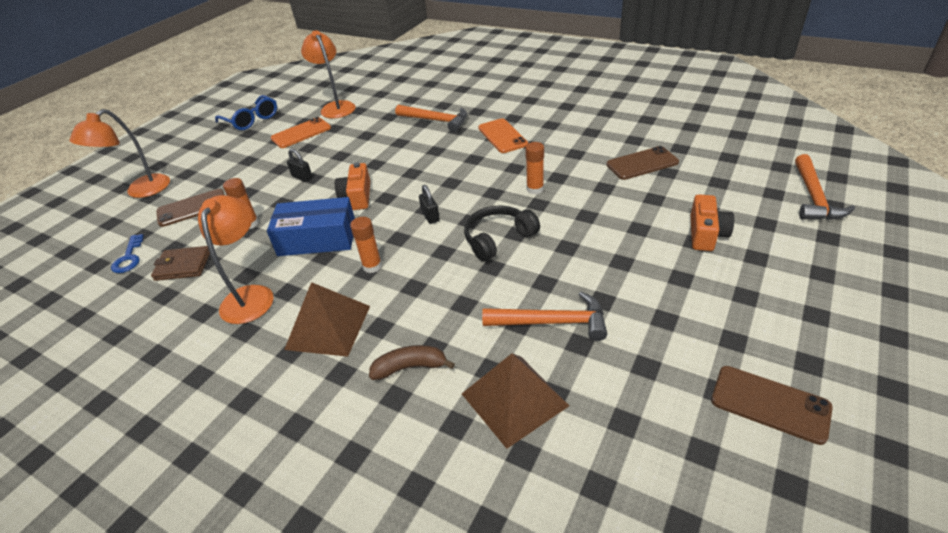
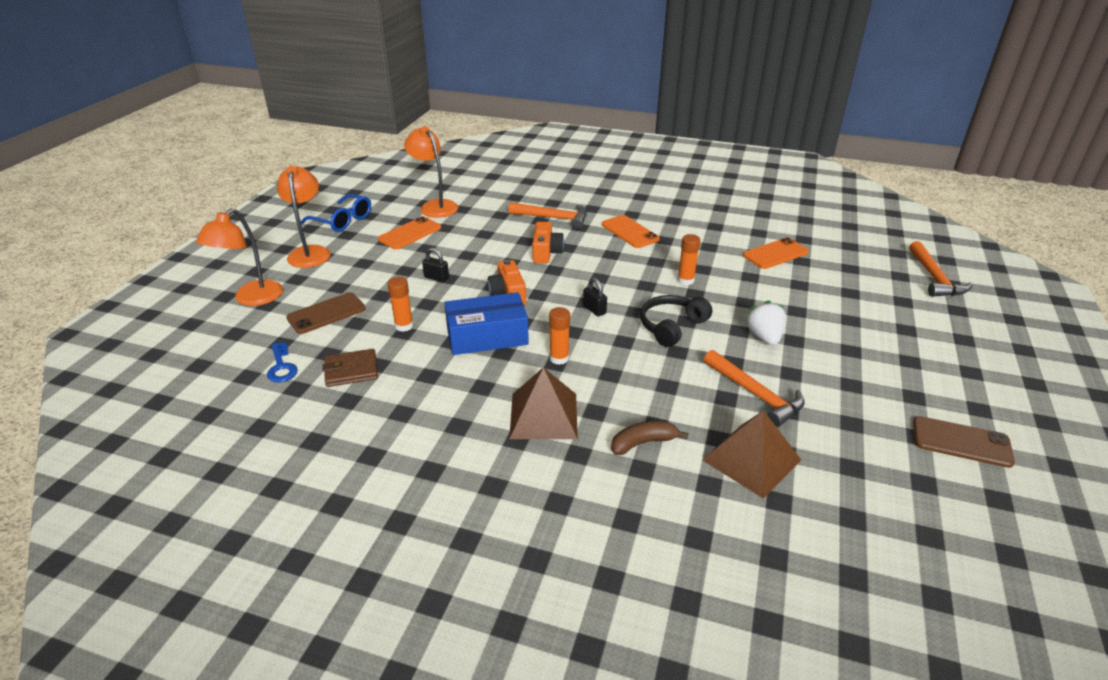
camera: 15 degrees left, 5 degrees down
orange lamp [198,195,274,324] -> orange lamp moved to [277,166,331,268]
orange hammer [482,292,607,341] -> orange hammer turned 60 degrees clockwise [704,350,805,427]
brown phone [606,146,679,180] -> orange phone [743,237,809,269]
orange camera [691,194,734,251] -> orange camera moved to [532,222,564,264]
none -> white strawberry [745,300,786,345]

